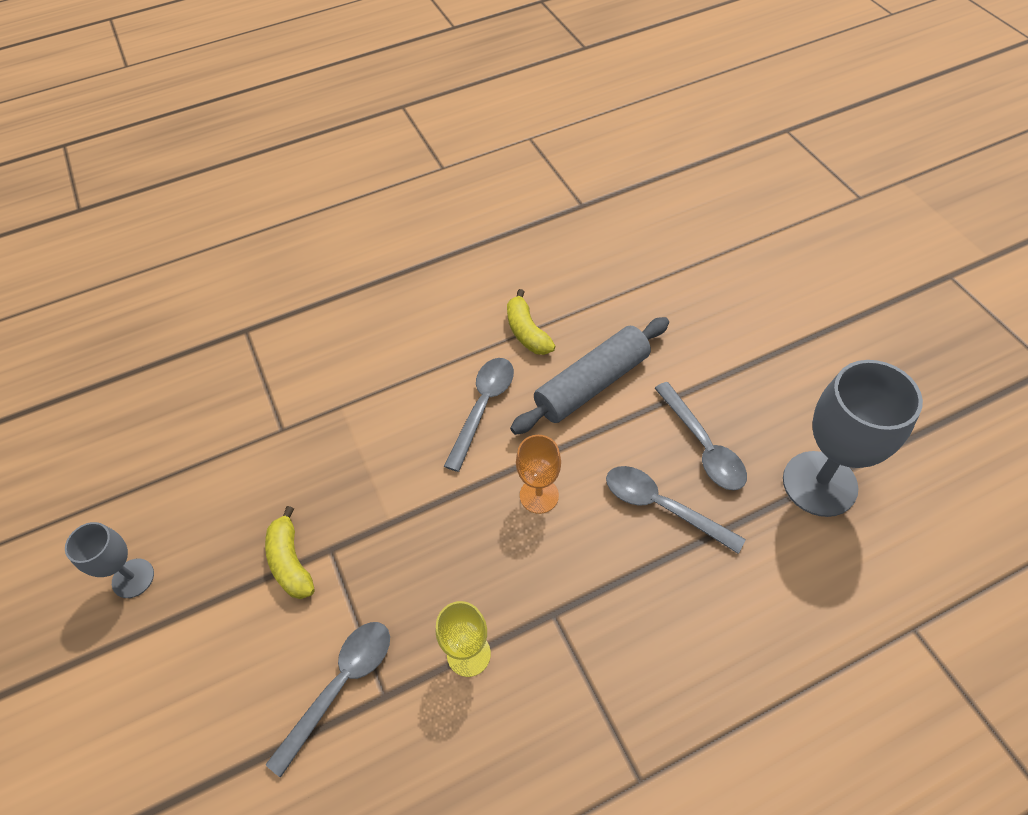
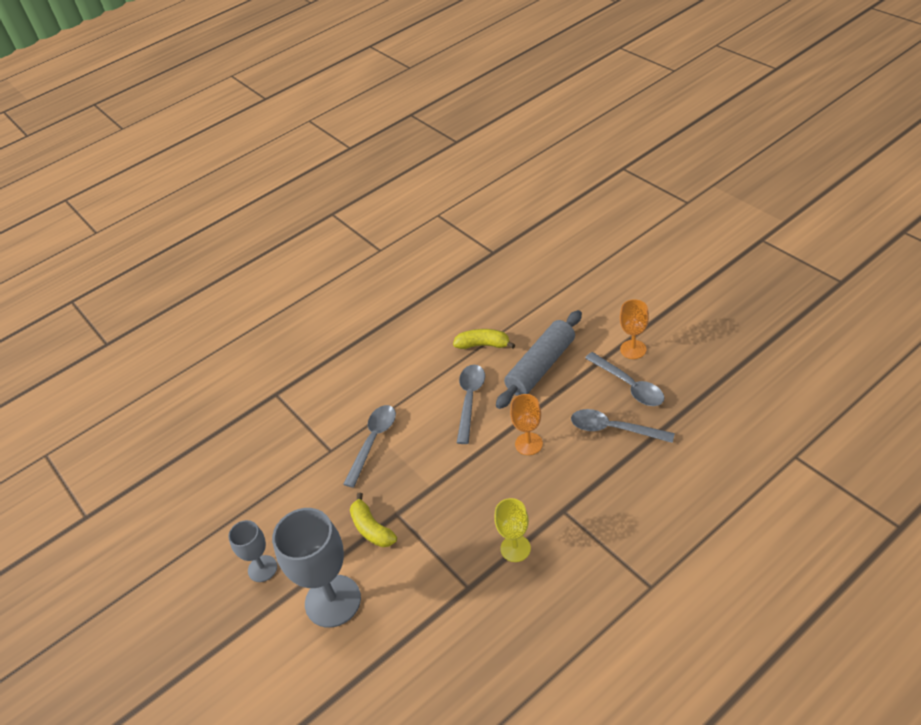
camera: 10 degrees left, 10 degrees down
grey spoon [266,622,390,778] -> grey spoon moved to [343,405,396,488]
yellow banana [507,289,555,355] -> yellow banana turned 135 degrees clockwise [453,329,515,349]
grey goblet [783,360,923,517] -> grey goblet moved to [272,508,361,628]
none -> orange goblet [620,299,649,359]

